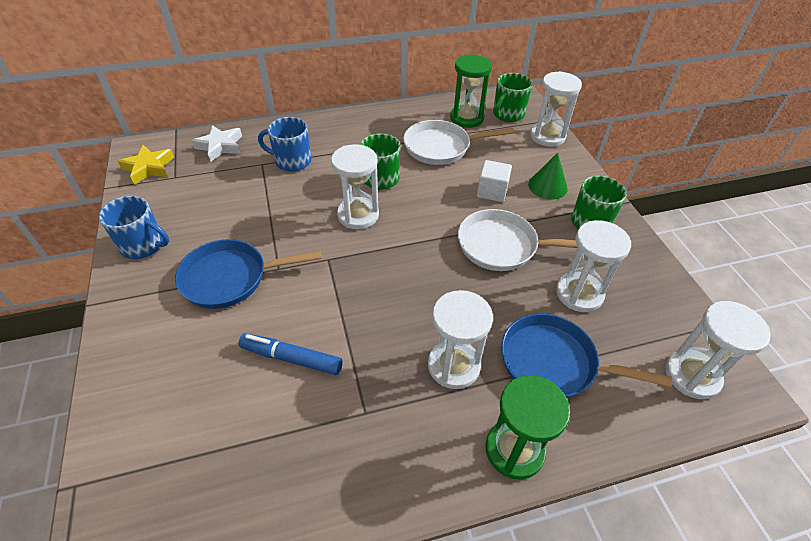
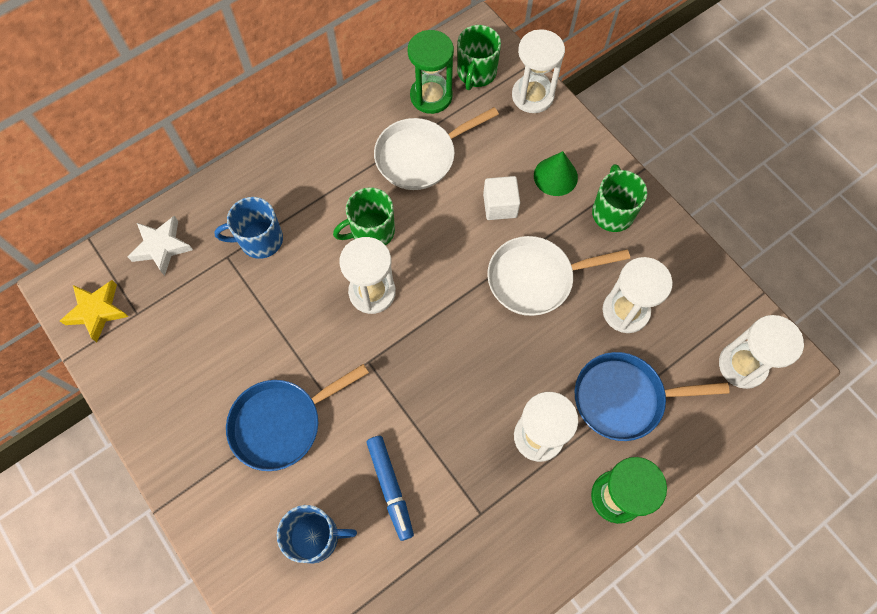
camera: 20 degrees left, 20 degrees up
blue mug [99,196,169,259] -> blue mug moved to [277,505,357,563]
blue marker [238,334,343,375] -> blue marker turned 105 degrees counterclockwise [366,436,414,541]

